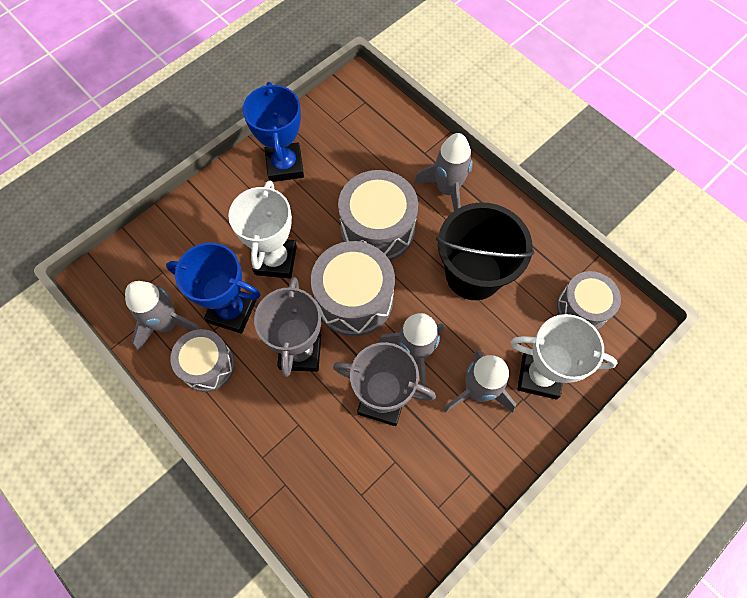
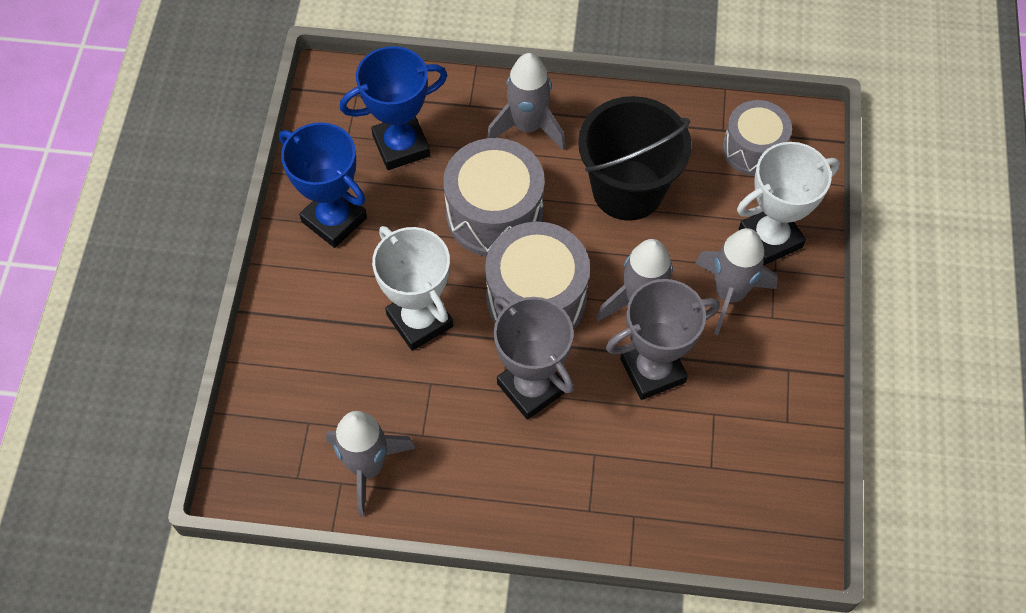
camera: 40 degrees left, 5 degrees down
blue trophy [166,243,260,334] -> blue trophy moved to [340,46,448,170]
grey drum [170,329,235,392] -> none

